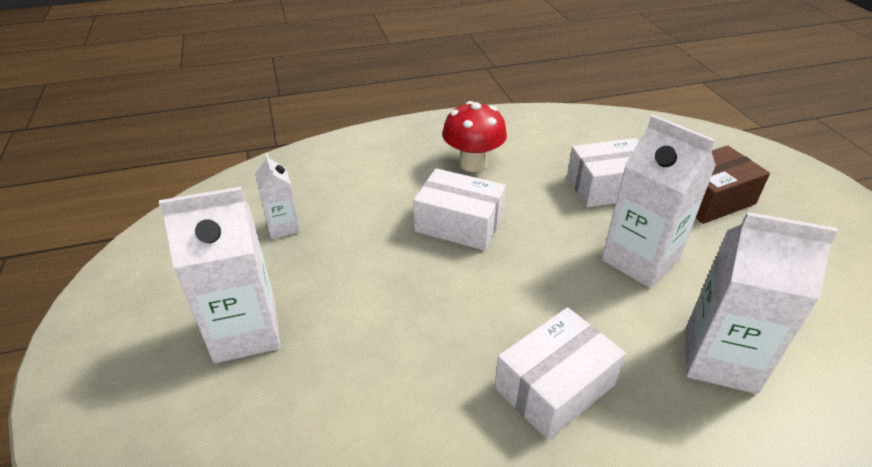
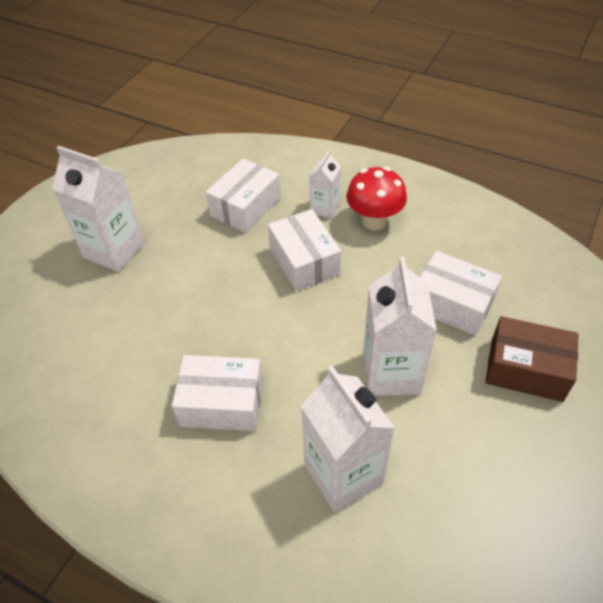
camera: 45 degrees right, 10 degrees up
white carton [255,153,301,239] -> white carton moved to [309,150,341,218]
none -> white box [206,158,281,233]

